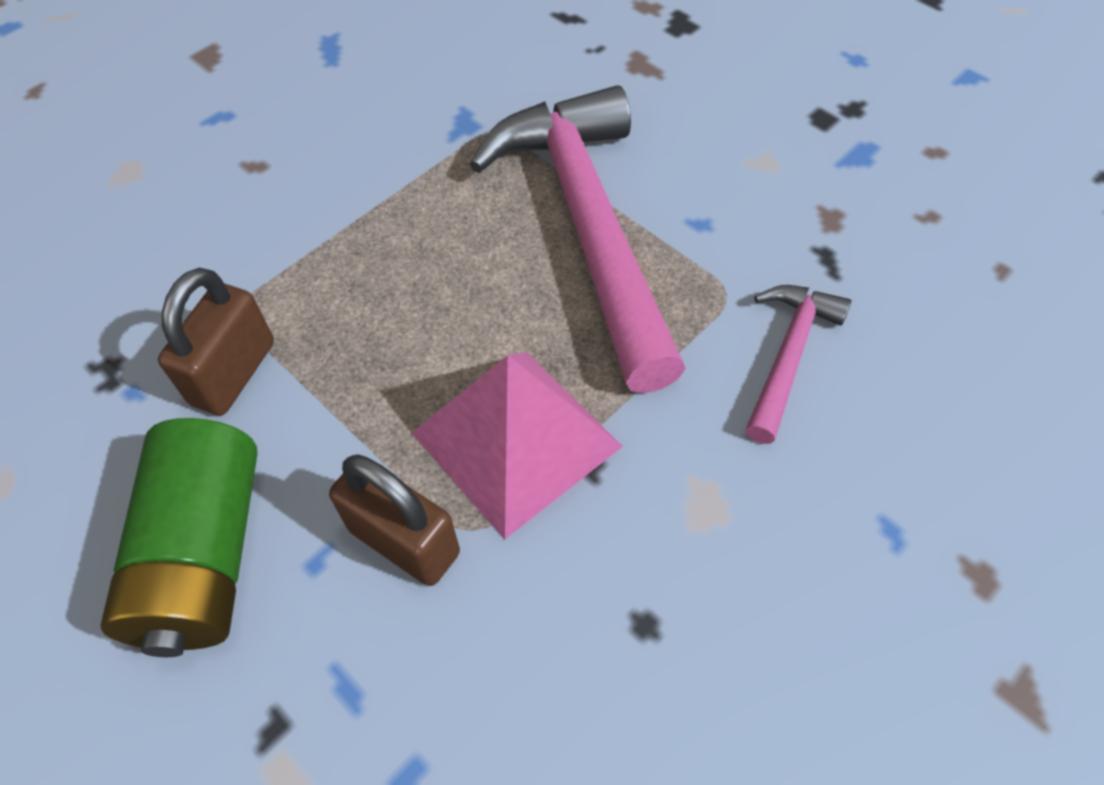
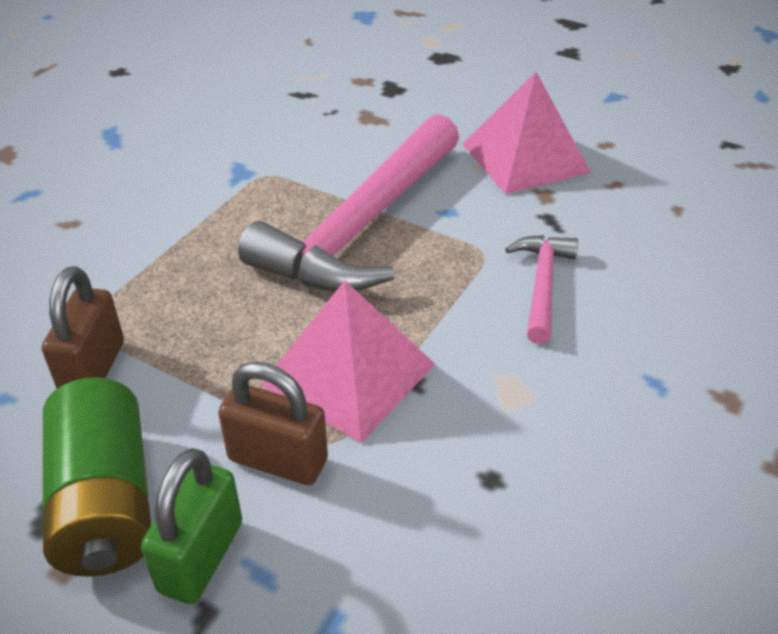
camera: 15 degrees left, 15 degrees down
pink hammer [469,85,686,393] -> pink hammer turned 120 degrees counterclockwise [238,114,459,292]
none -> green padlock [141,448,242,604]
none -> pink pyramid [463,72,591,194]

